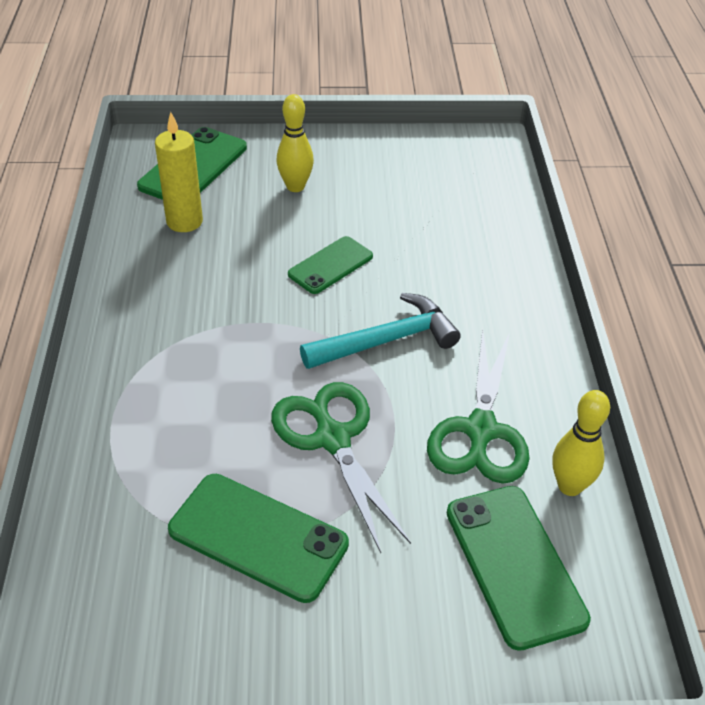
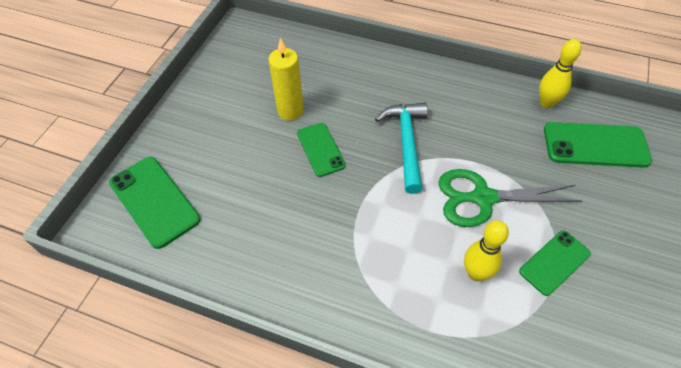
camera: 65 degrees left, 10 degrees up
yellow candle [155,112,203,232] -> yellow candle moved to [268,38,304,120]
green phone [168,474,349,603] -> green phone [519,230,591,296], size x0.64
yellow bowling pin [276,94,314,192] -> yellow bowling pin moved to [464,220,509,281]
green scissors [427,329,530,484] -> none

